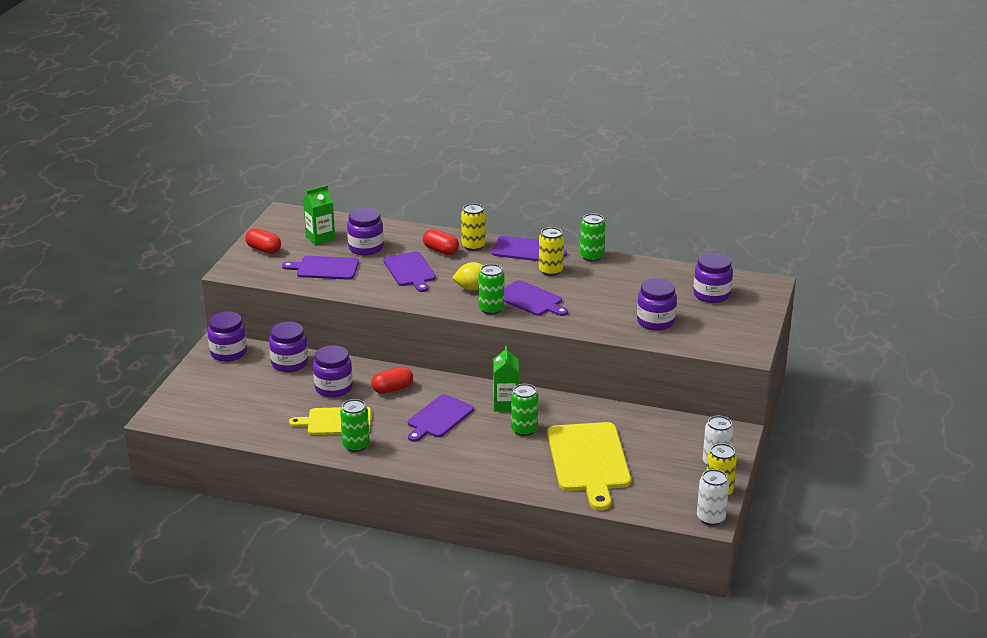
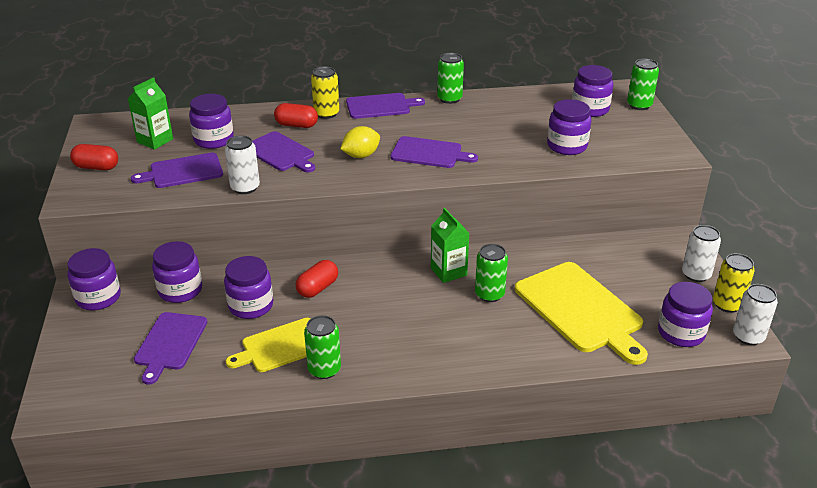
camera: 25 degrees left, 5 degrees up
purple cutting board [408,394,474,442] -> purple cutting board moved to [134,312,207,385]
green can [478,264,504,315] -> green can moved to [627,59,659,110]
yellow can [539,227,564,276] -> none
none -> white can [225,135,260,194]
none -> purple jar [658,282,713,347]

